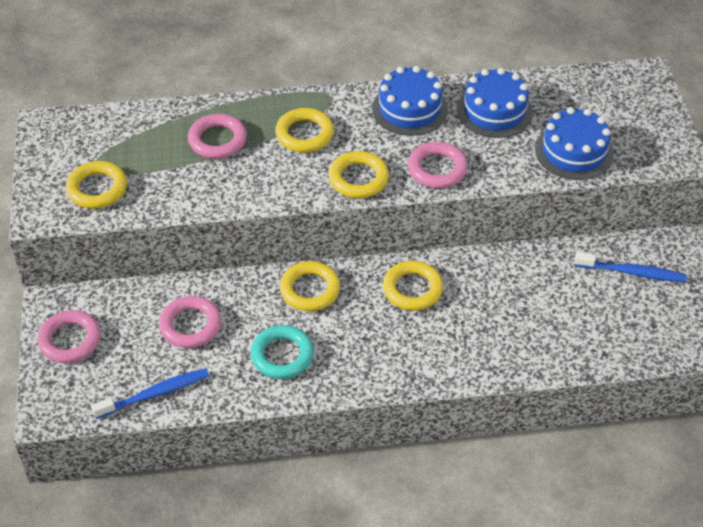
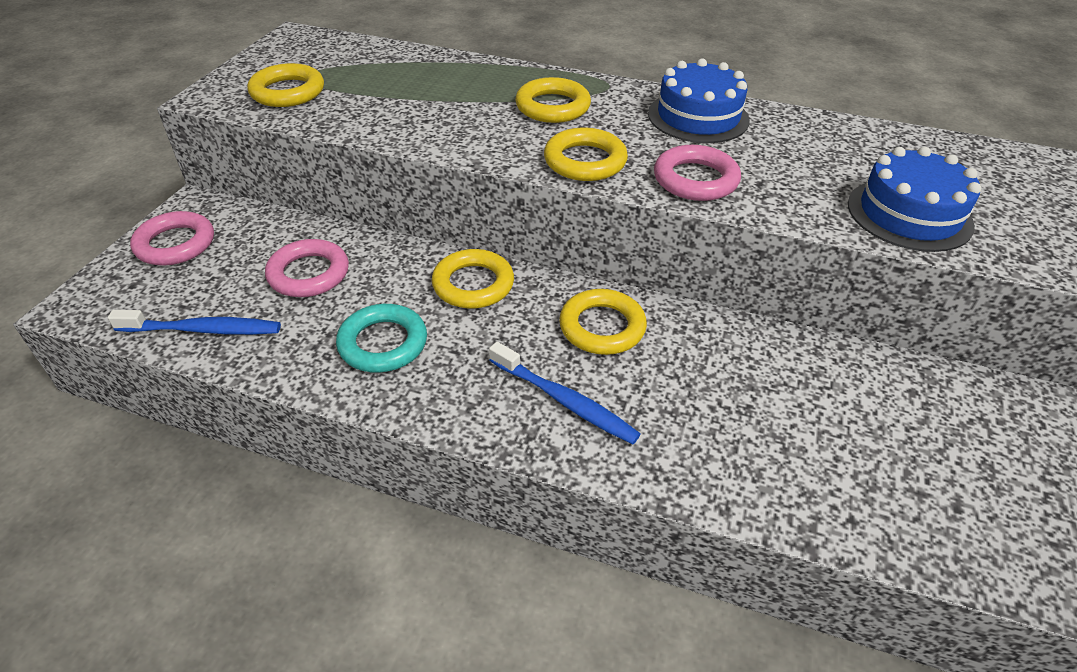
camera: 25 degrees right, 5 degrees down
pink ring [188,114,247,159] -> none
blue cake [457,68,533,138] -> none
blue toothbrush [574,252,687,282] -> blue toothbrush moved to [489,342,641,444]

